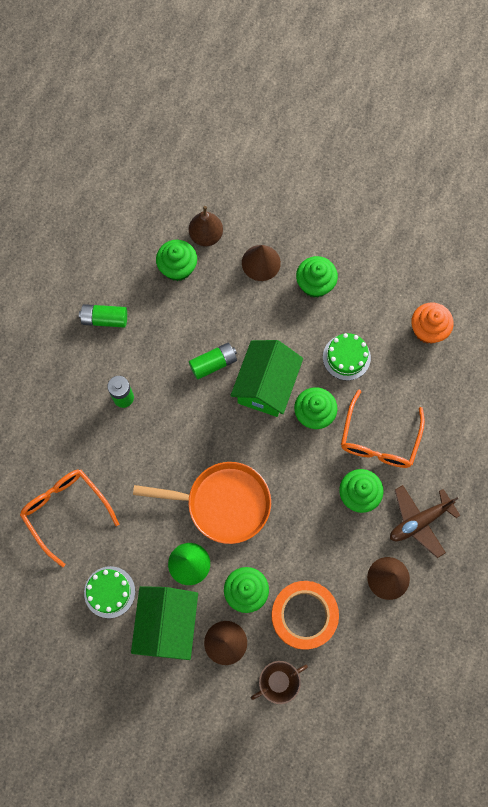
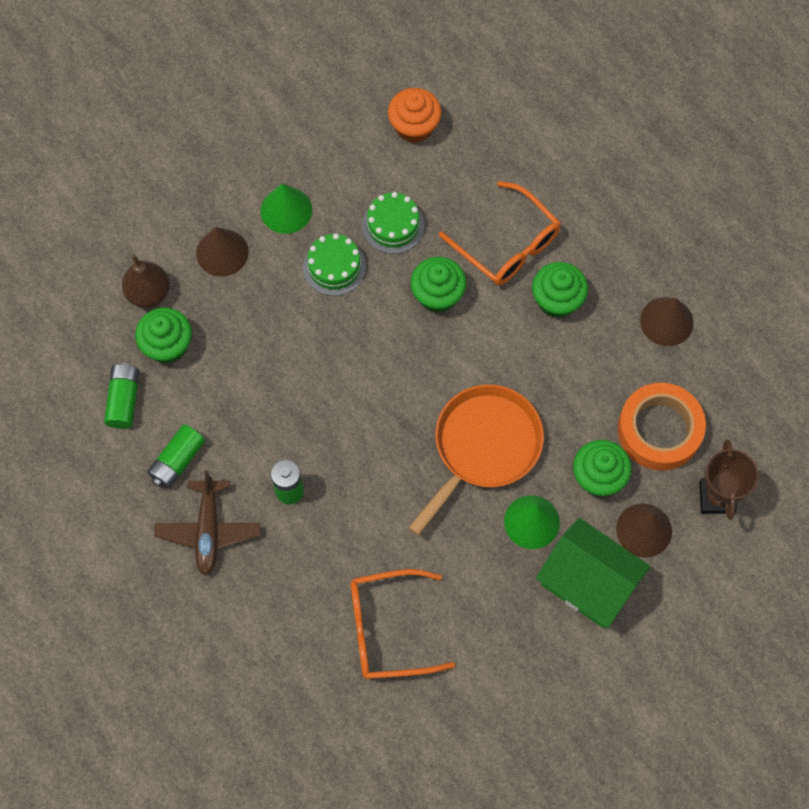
camera: 60 degrees left, 5 degrees down
green cake [84,566,135,618] -> green cake moved to [303,233,366,296]
green battery [189,343,237,380] -> green battery moved to [104,363,139,429]
green house [230,340,303,417] -> none
green cupcake [296,256,338,298] -> green cone [261,184,312,234]
brown plane [390,485,461,558] -> brown plane moved to [154,470,260,576]

